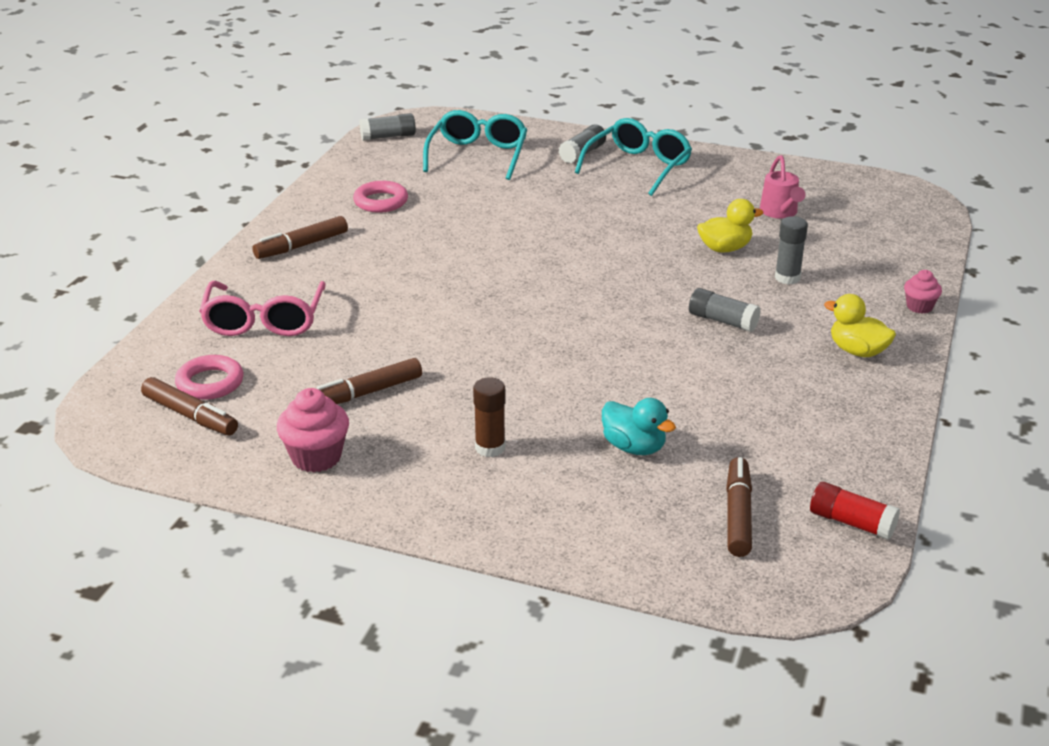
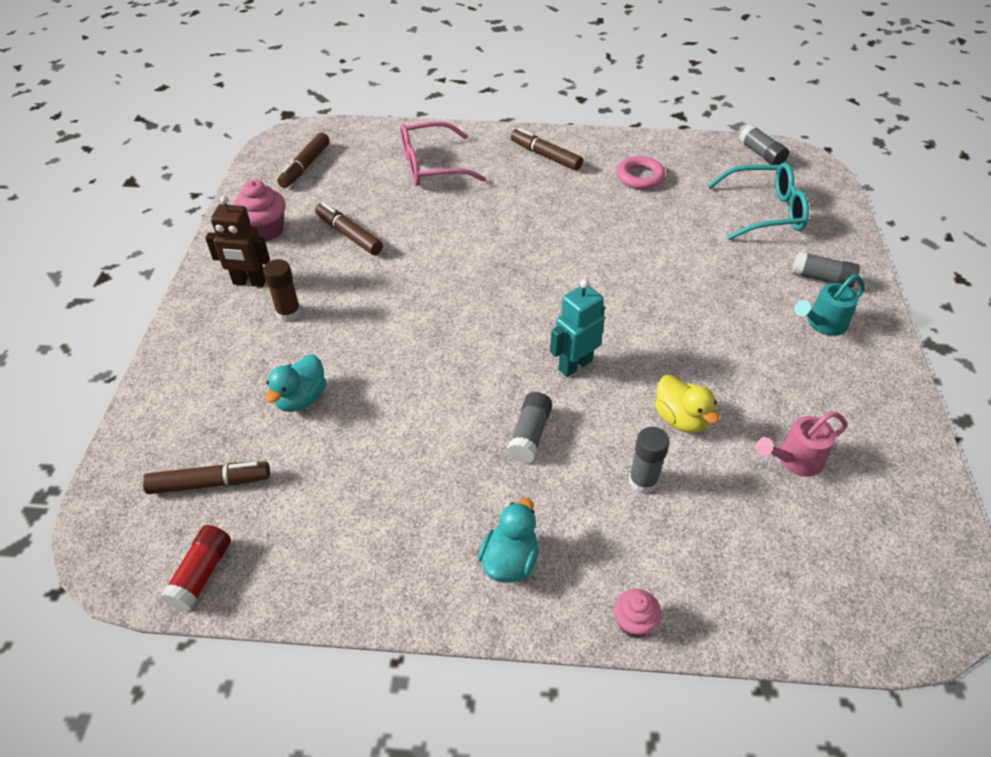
camera: 75 degrees right, 15 degrees up
pink ring [175,355,244,400] -> none
turquoise glasses [575,118,692,196] -> turquoise watering can [794,274,865,336]
yellow duck [824,294,896,357] -> turquoise duck [478,498,539,583]
none -> brown robot [205,196,270,287]
none -> turquoise robot [550,279,605,377]

